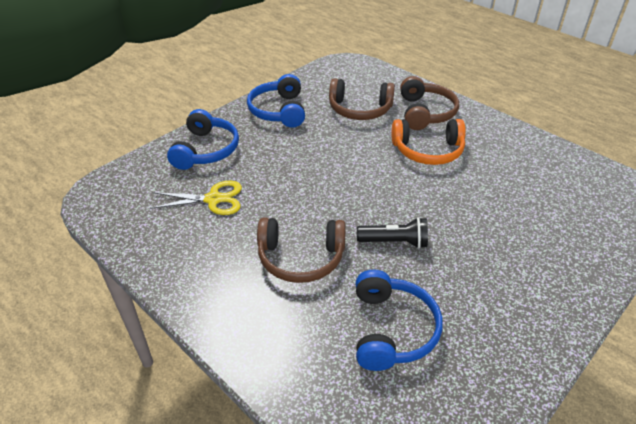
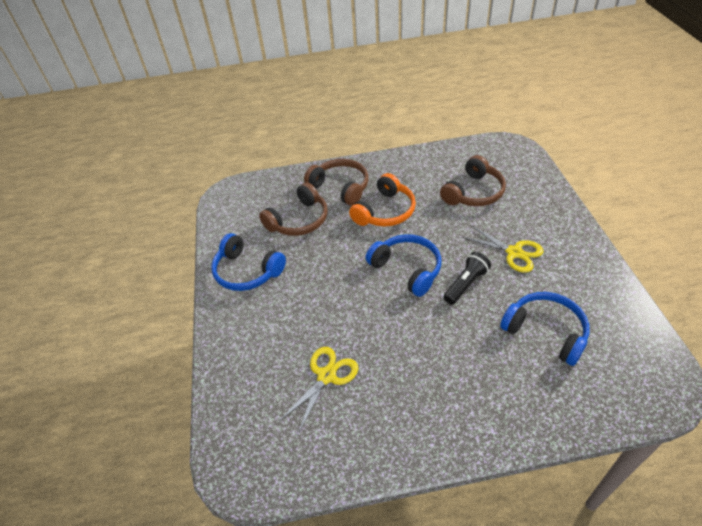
camera: 50 degrees left, 5 degrees up
blue headphones [167,109,239,170] -> blue headphones moved to [366,234,441,297]
brown headphones [257,218,346,283] -> brown headphones moved to [440,155,506,206]
none -> yellow scissors [462,225,544,273]

